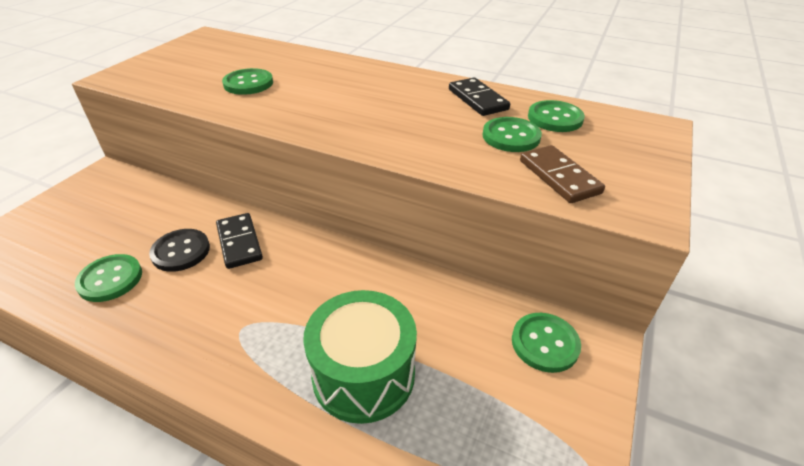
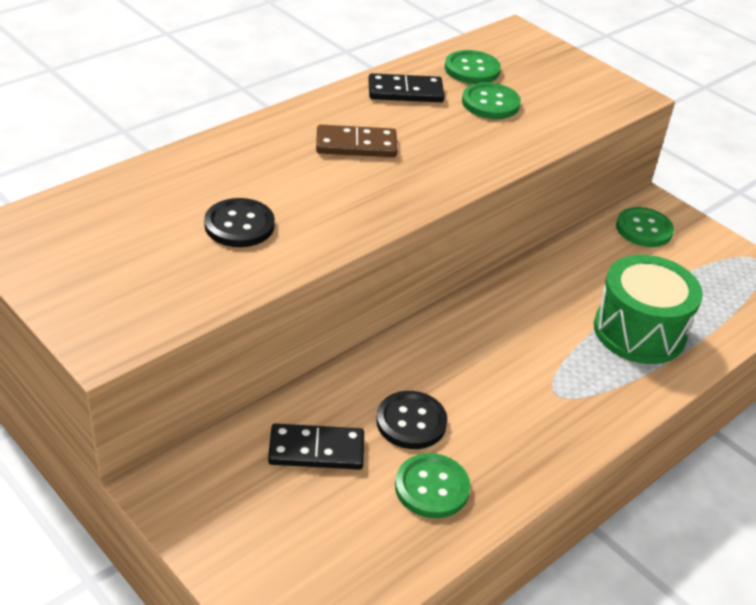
camera: 70 degrees left, 0 degrees up
black domino [216,213,263,269] -> black domino moved to [268,424,364,470]
green button [222,68,273,95] -> black button [204,198,275,247]
brown domino [520,145,605,203] -> brown domino moved to [316,125,397,157]

